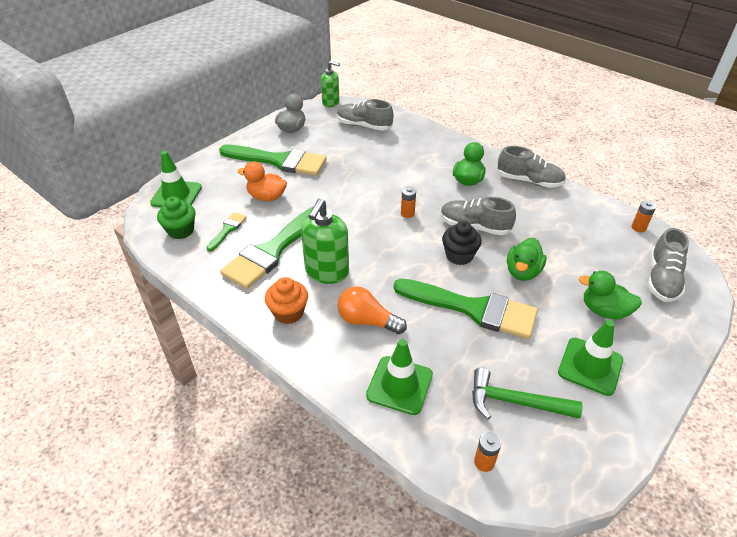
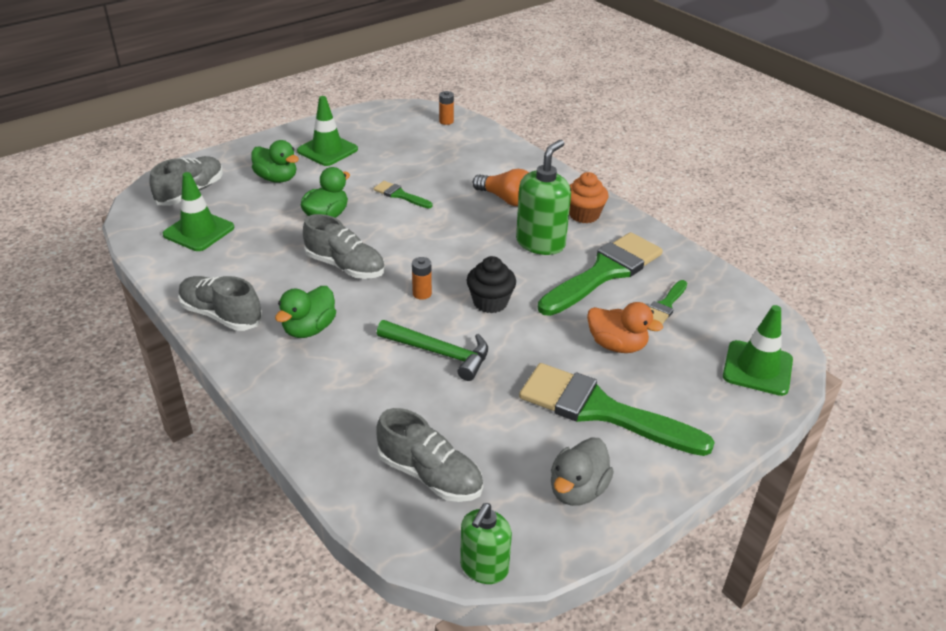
camera: 170 degrees left, 5 degrees down
green cupcake [157,197,196,239] -> none
green soap dispenser [321,61,340,107] -> green soap dispenser turned 90 degrees counterclockwise [460,503,512,584]
green traffic cone [366,339,433,415] -> green traffic cone moved to [163,172,234,251]
green brush [394,278,538,339] -> green brush [374,181,433,208], size x0.46
black cupcake [442,221,482,265] -> black cupcake moved to [467,256,516,313]
green hammer [472,368,583,419] -> green hammer moved to [377,320,488,381]
orange battery [631,200,656,232] -> none

